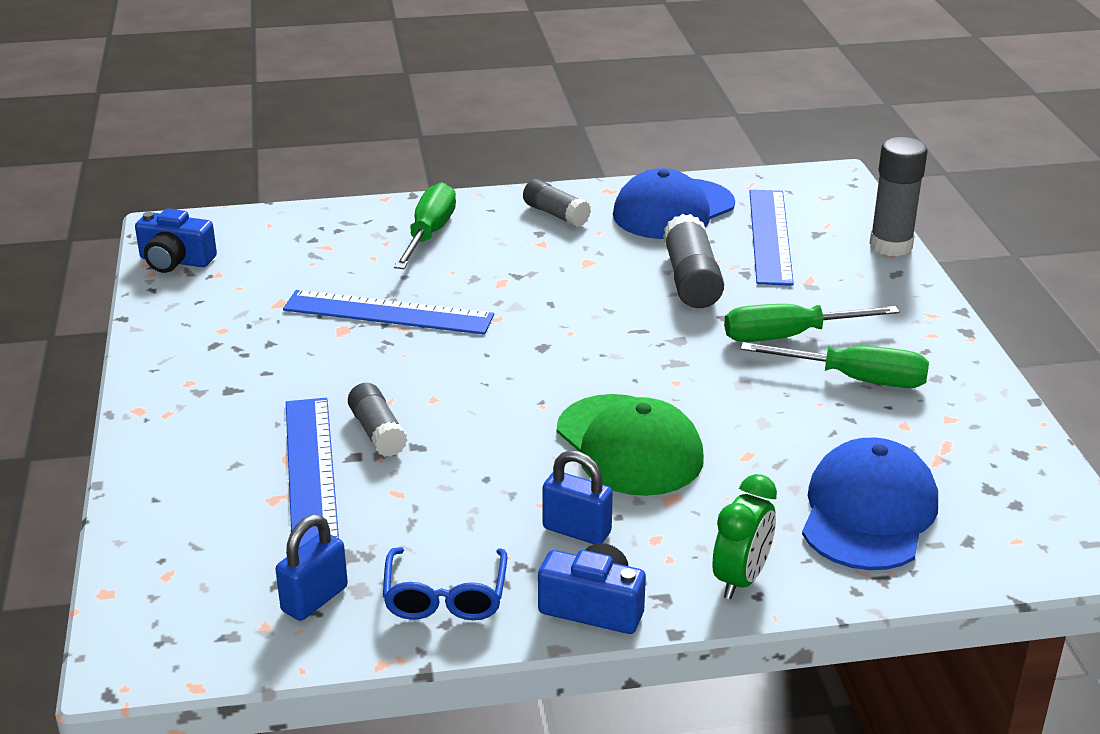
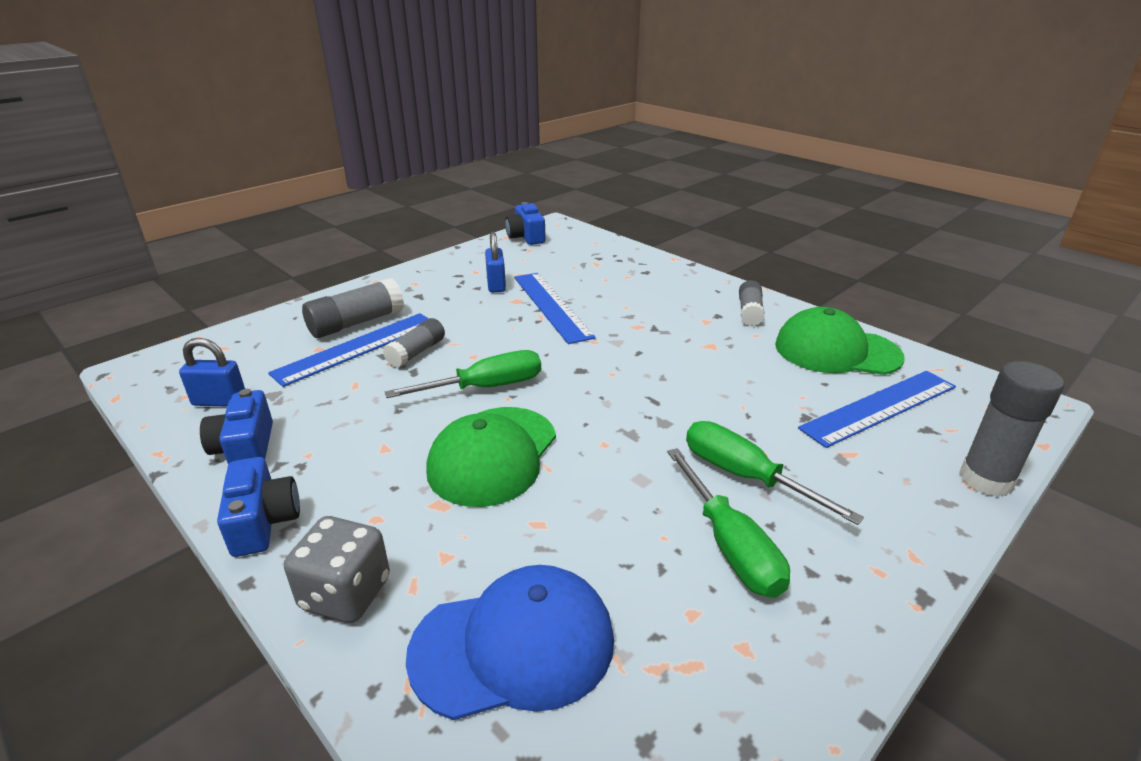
camera: 55 degrees right, 0 degrees up
blue glasses [383,547,507,620] -> blue camera [200,389,273,465]
green screwdriver [394,182,456,269] -> green screwdriver moved to [385,350,541,398]
blue padlock [542,450,613,544] -> blue padlock moved to [485,232,506,293]
blue cap [613,168,735,239] -> green cap [775,307,904,375]
grey glue stick [663,214,724,308] -> grey glue stick moved to [302,278,404,338]
green clock [712,474,777,599] -> grey dice [284,516,390,623]

